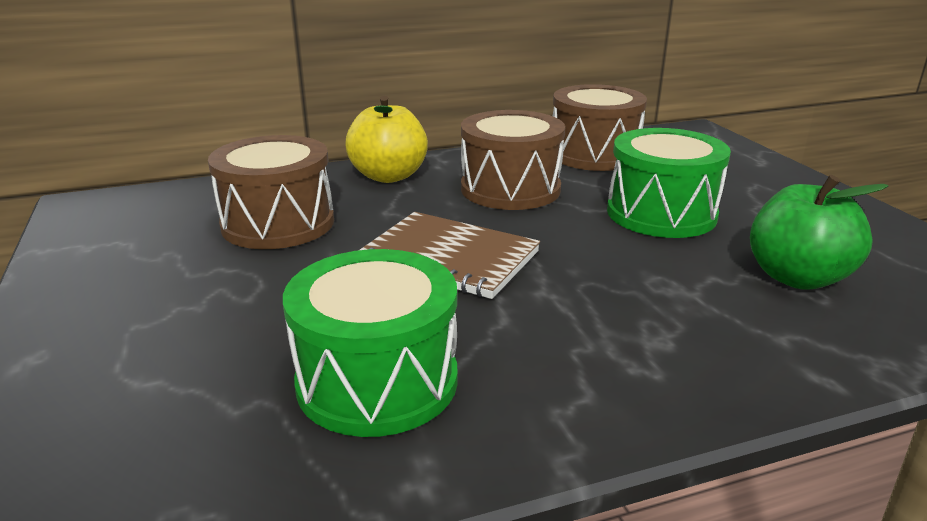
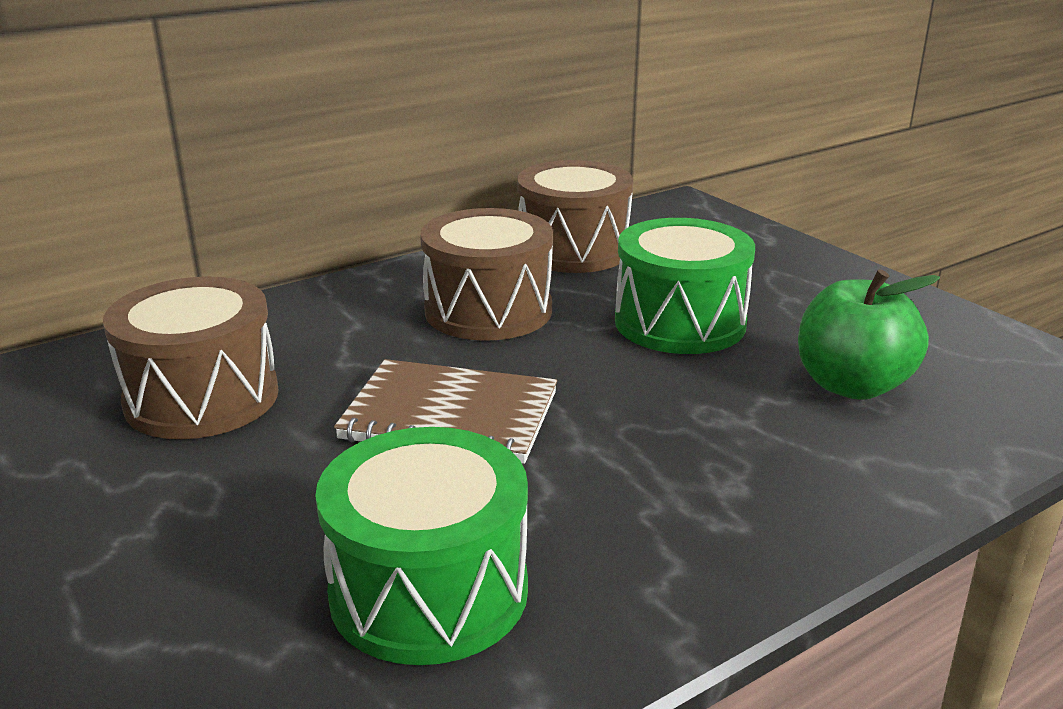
camera: 15 degrees left, 0 degrees up
yellow apple [345,96,428,183] -> none

